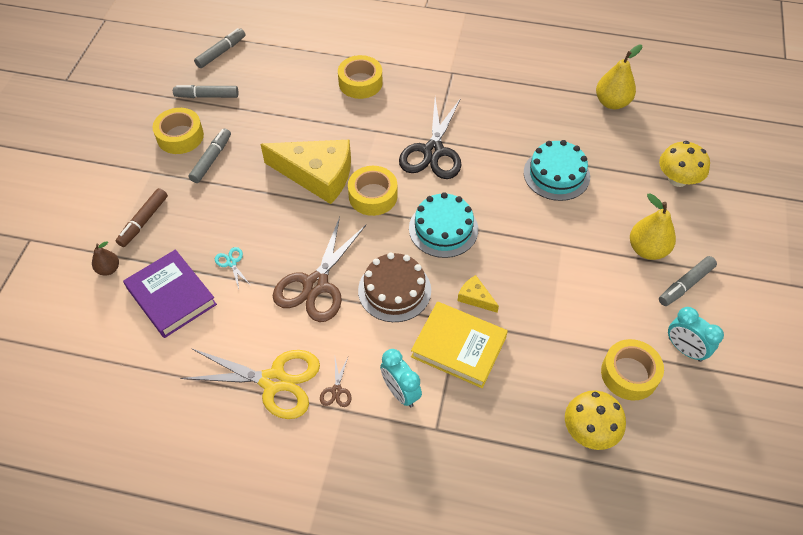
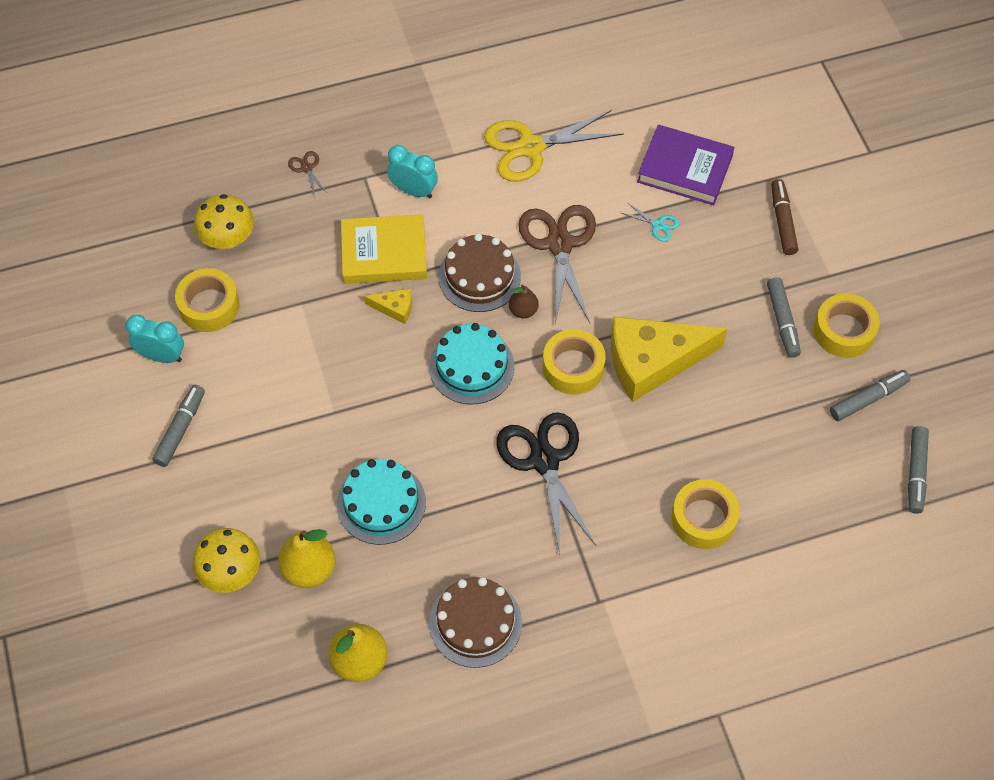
camera: 150 degrees right, 5 degrees up
brown pear [92,241,119,276] -> brown pear moved to [509,284,539,318]
brown scissors [320,357,351,407] -> brown scissors moved to [288,151,328,197]
yellow pear [630,193,676,260] -> yellow pear moved to [278,529,336,588]
none -> brown cake [429,577,522,668]

